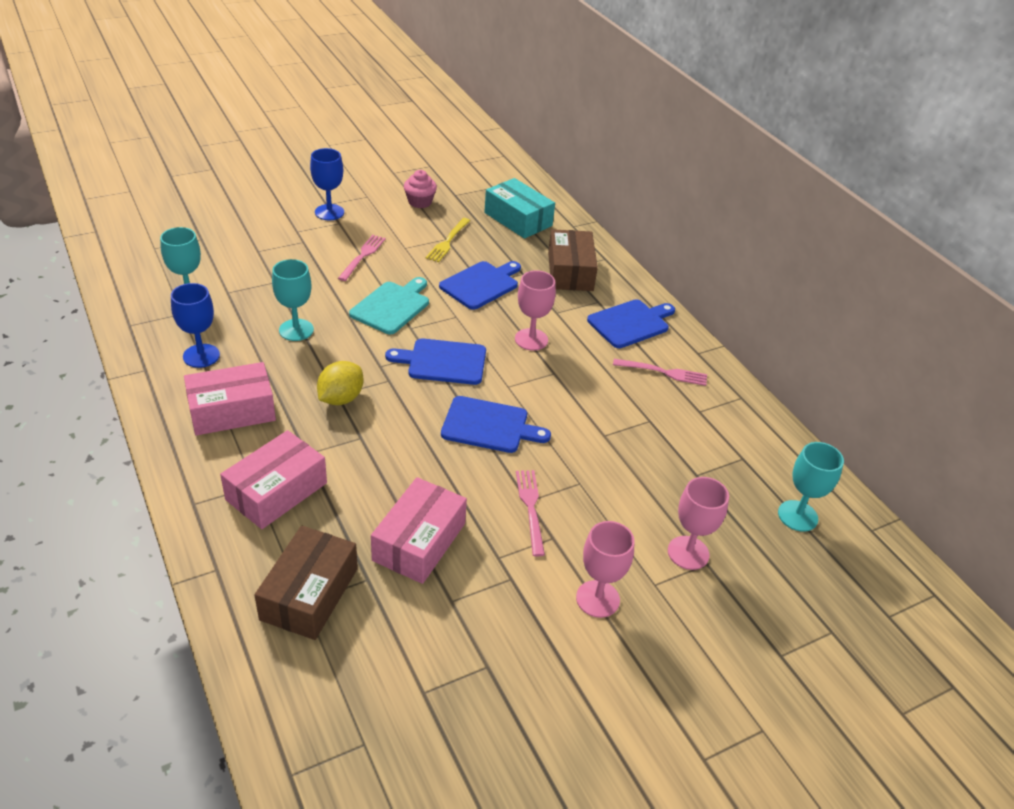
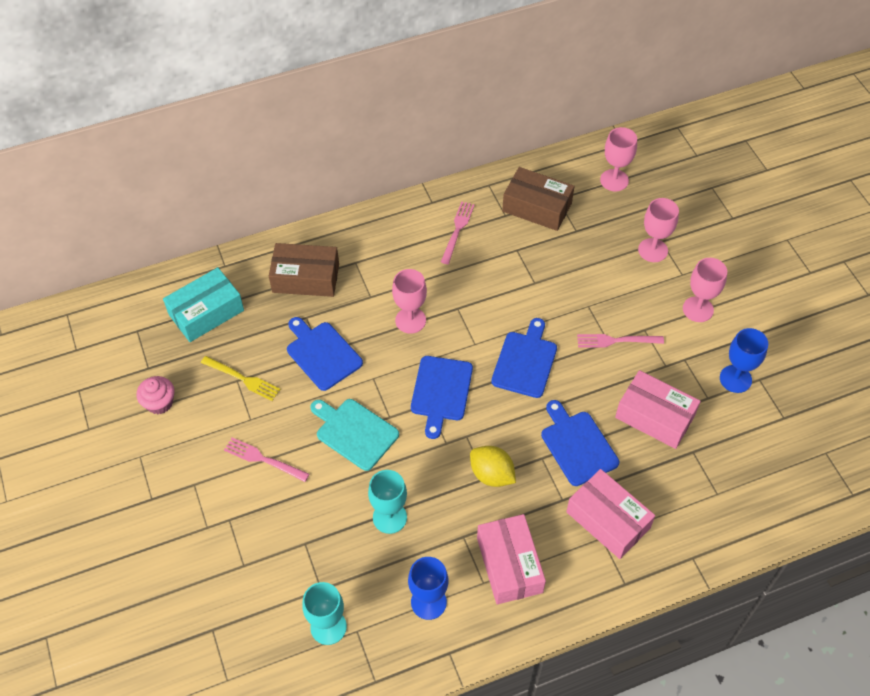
camera: 80 degrees left, 15 degrees up
brown box [255,525,358,640] -> brown box moved to [502,167,574,231]
blue goblet [310,148,344,220] -> blue goblet moved to [720,328,768,393]
blue cutting board [587,299,675,348] -> blue cutting board moved to [541,400,619,486]
turquoise goblet [778,442,844,532] -> pink goblet [600,127,637,191]

